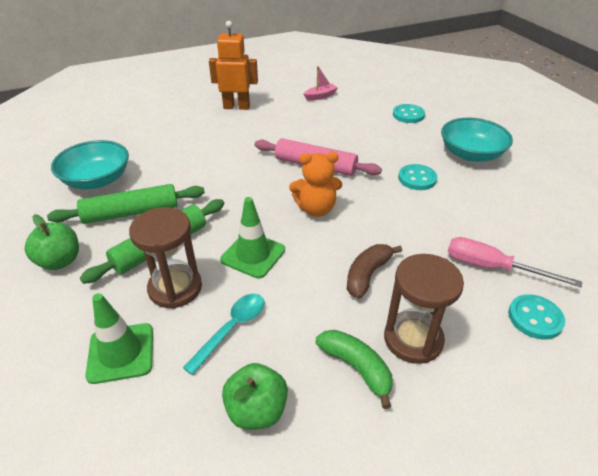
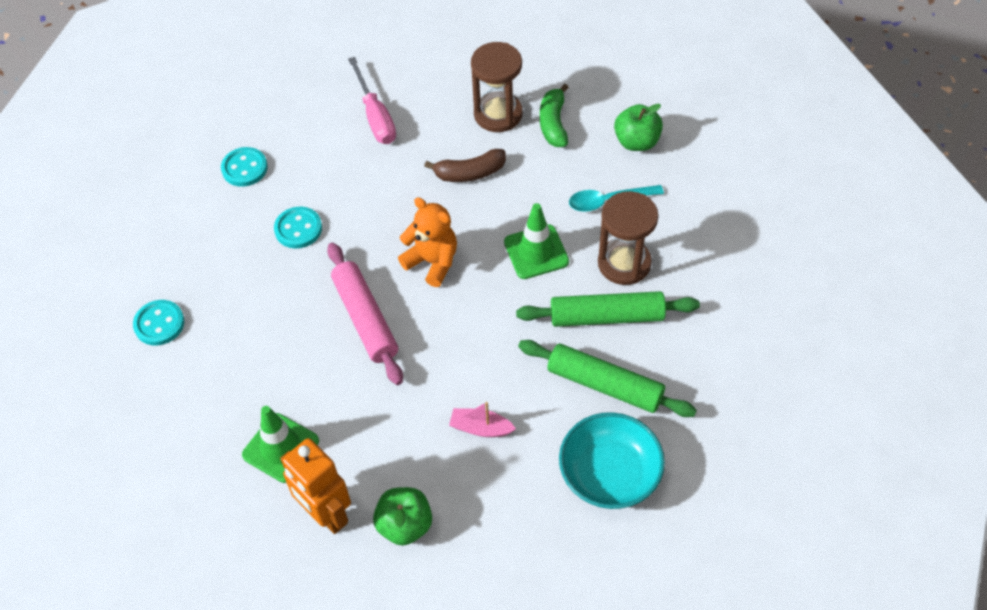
camera: 135 degrees left, 15 degrees up
green apple [25,214,79,270] -> green apple moved to [373,487,432,546]
green traffic cone [85,293,153,384] -> green traffic cone moved to [242,406,319,483]
pink boat [304,66,338,100] -> pink boat moved to [449,402,516,437]
turquoise bowl [441,118,513,162] -> none
turquoise button [508,294,565,340] -> turquoise button moved to [221,147,268,187]

